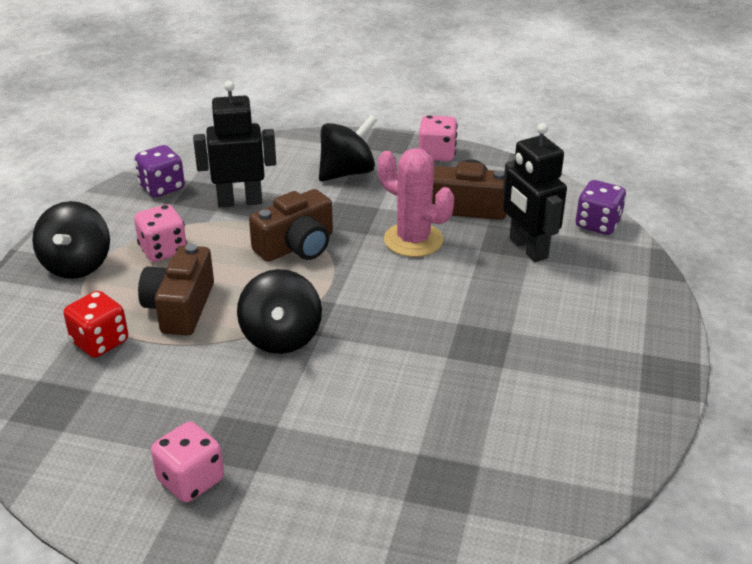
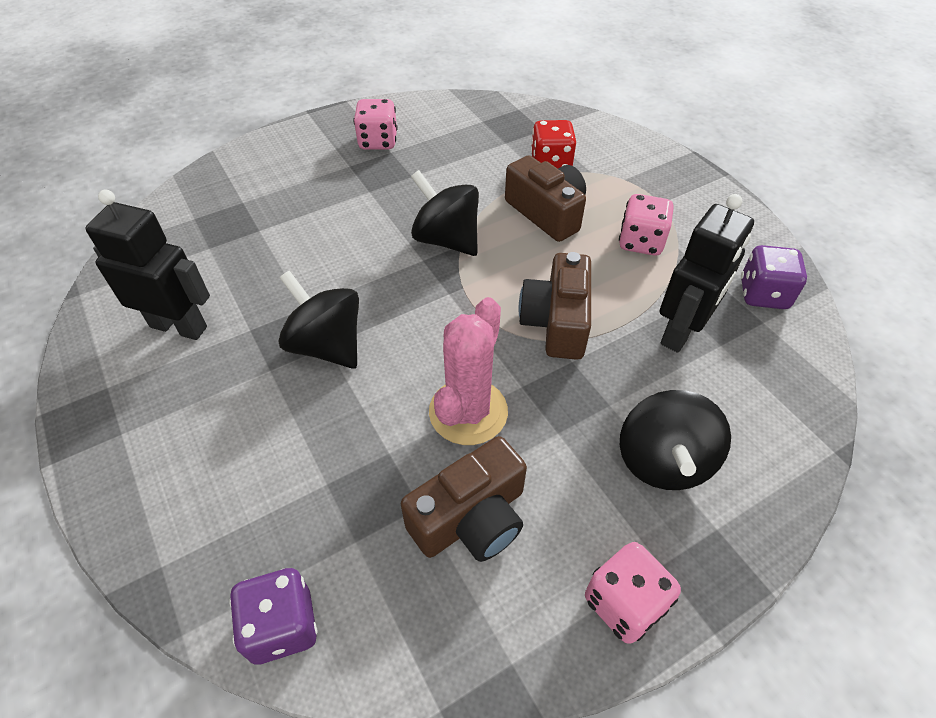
camera: 135 degrees right, 15 degrees up
black spinning top [32,201,110,279] -> black spinning top moved to [278,271,359,369]
pink cactus [378,148,454,257] -> pink cactus turned 60 degrees counterclockwise [429,297,508,445]
black robot [503,123,567,262] -> black robot moved to [86,189,210,340]

